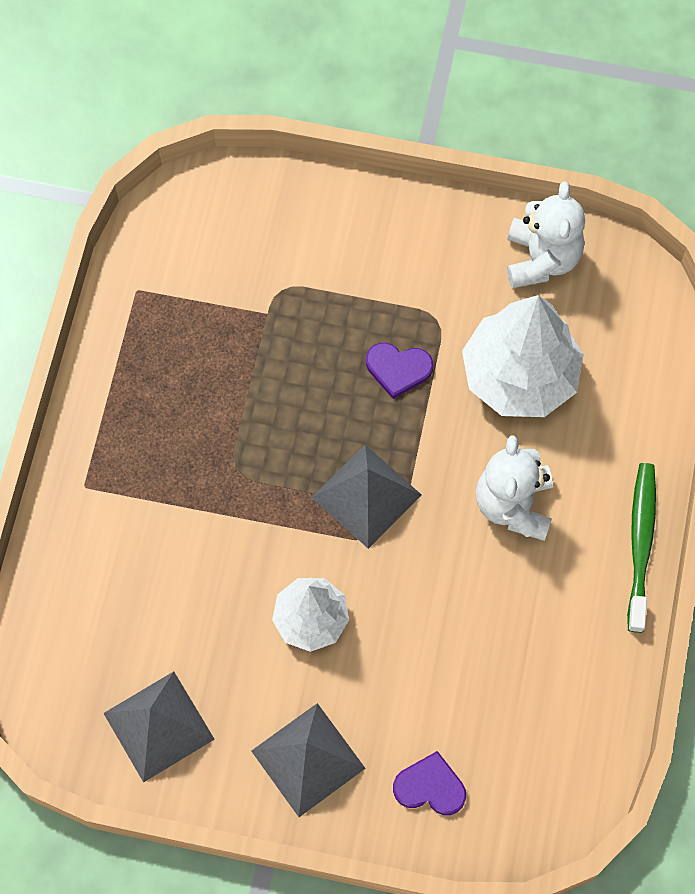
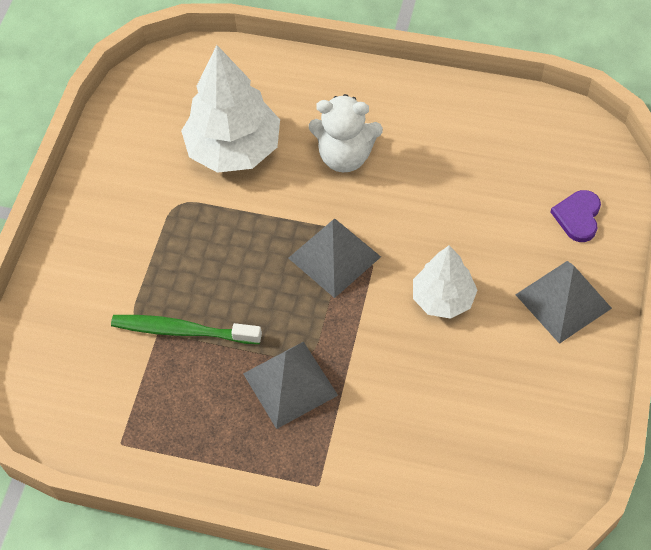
camera: 85 degrees left, 10 degrees down
grey pyramid [103,671,215,783] -> grey pyramid moved to [243,341,338,429]
purple heart [366,343,433,399] -> none
white teddy bear [507,181,585,288] -> none
green toothbrush [627,463,656,633] -> green toothbrush moved to [111,315,262,344]

